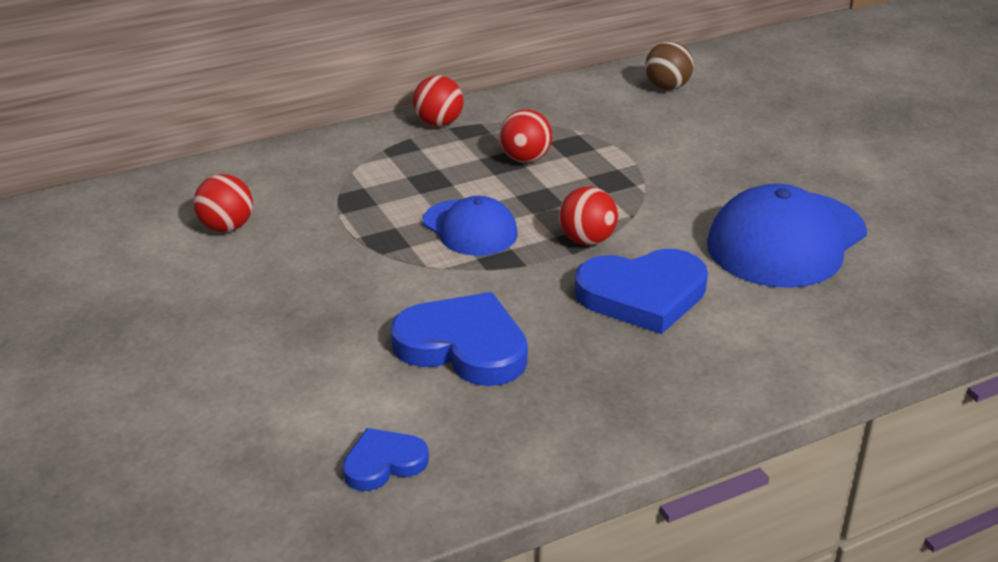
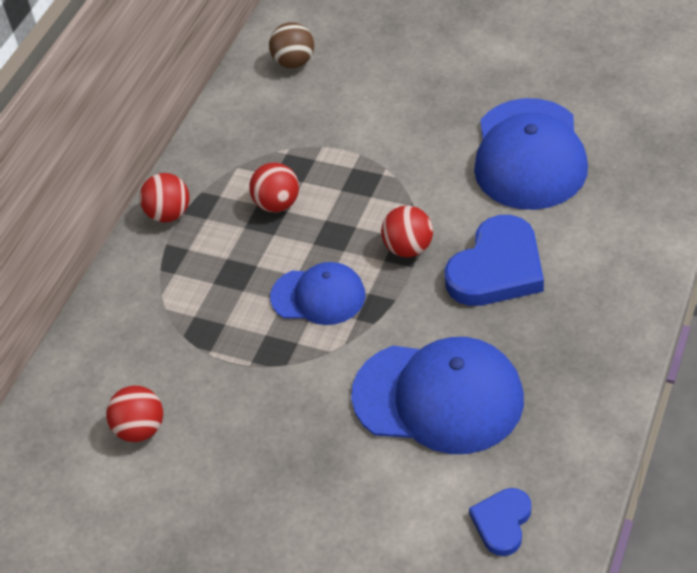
camera: 35 degrees left, 15 degrees up
blue heart [391,292,528,386] -> blue cap [351,337,524,454]

